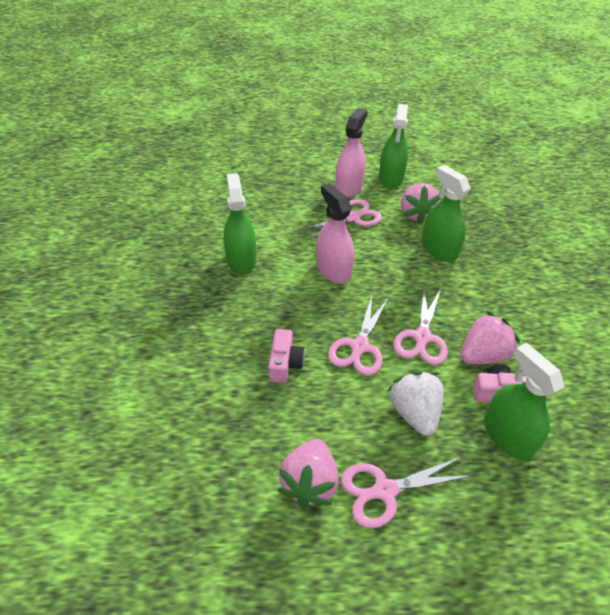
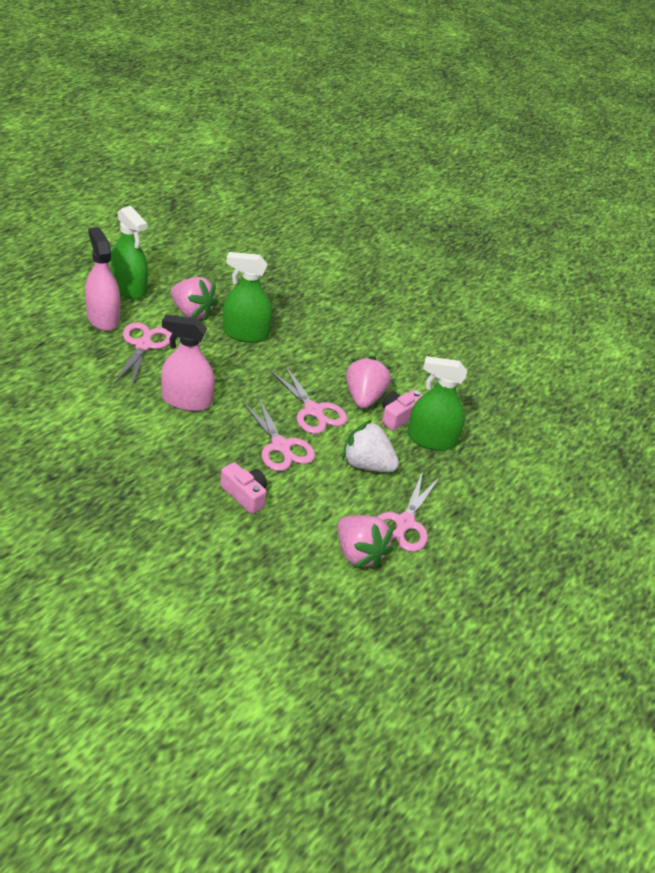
camera: 55 degrees left, 5 degrees down
green spray bottle [223,173,256,274] -> none

